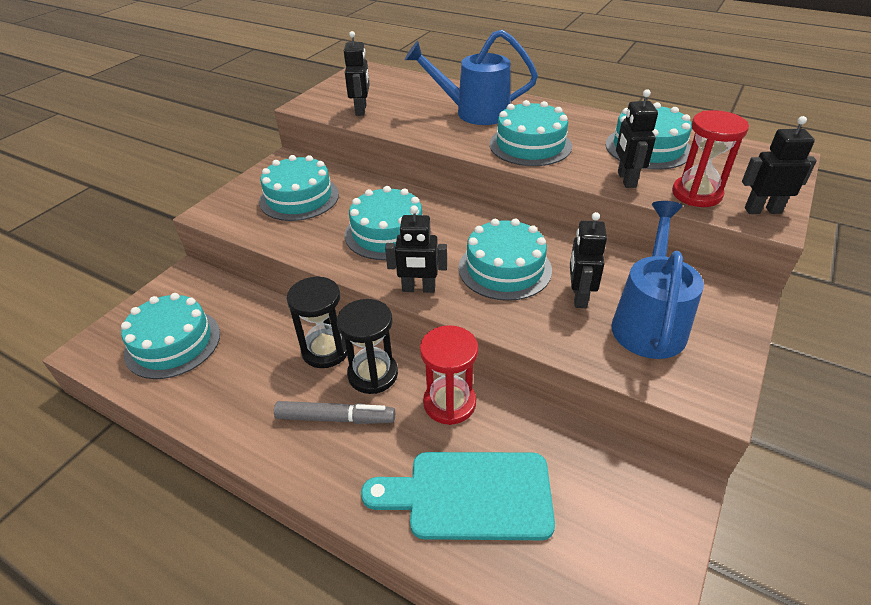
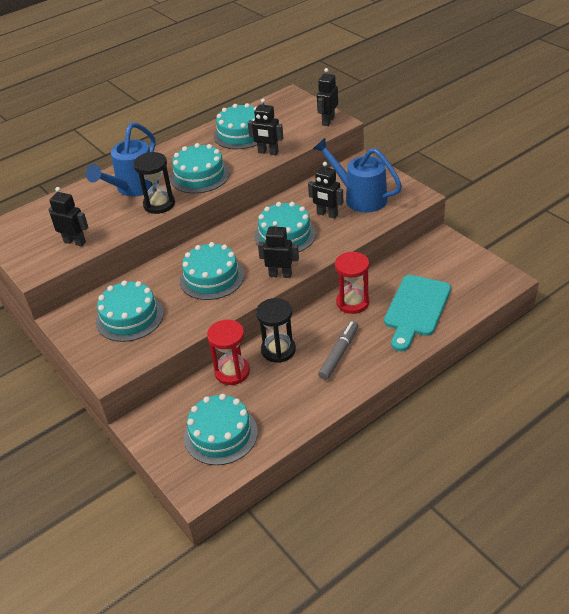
camera: 65 degrees left, 0 degrees up
black hourglass [337,299,398,394] -> black hourglass moved to [133,152,175,214]
black robot [385,205,447,293] -> black robot turned 105 degrees counterclockwise [258,221,299,278]
red hourglass [672,110,749,207] -> red hourglass moved to [207,320,250,385]

